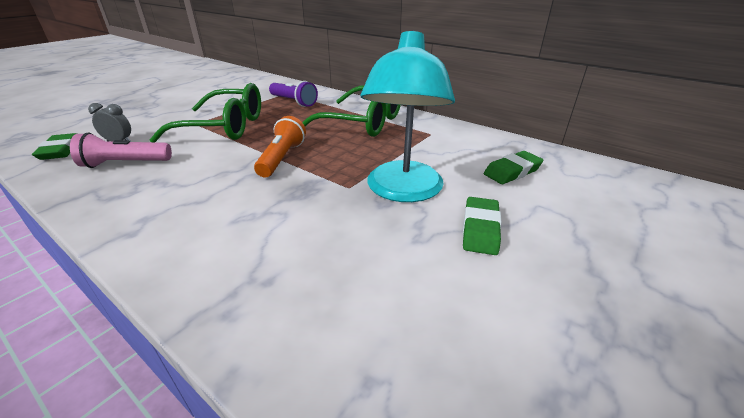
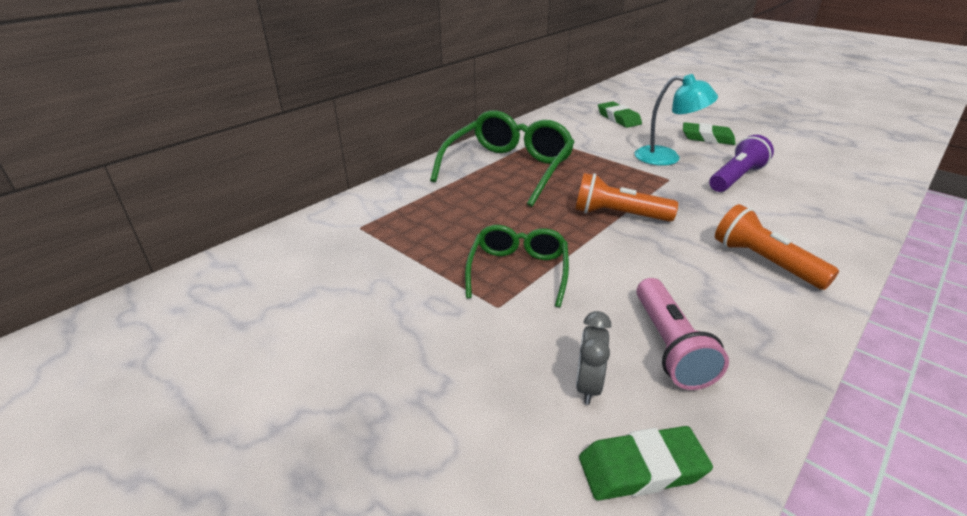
camera: 85 degrees left, 0 degrees up
green glasses [149,83,261,142] -> green glasses [465,225,569,307], size x0.60
purple flashlight [269,81,318,107] -> purple flashlight moved to [709,135,774,192]
turquoise lamp [360,30,455,202] -> turquoise lamp [635,74,718,166], size x0.64
none -> orange flashlight [715,204,839,290]

